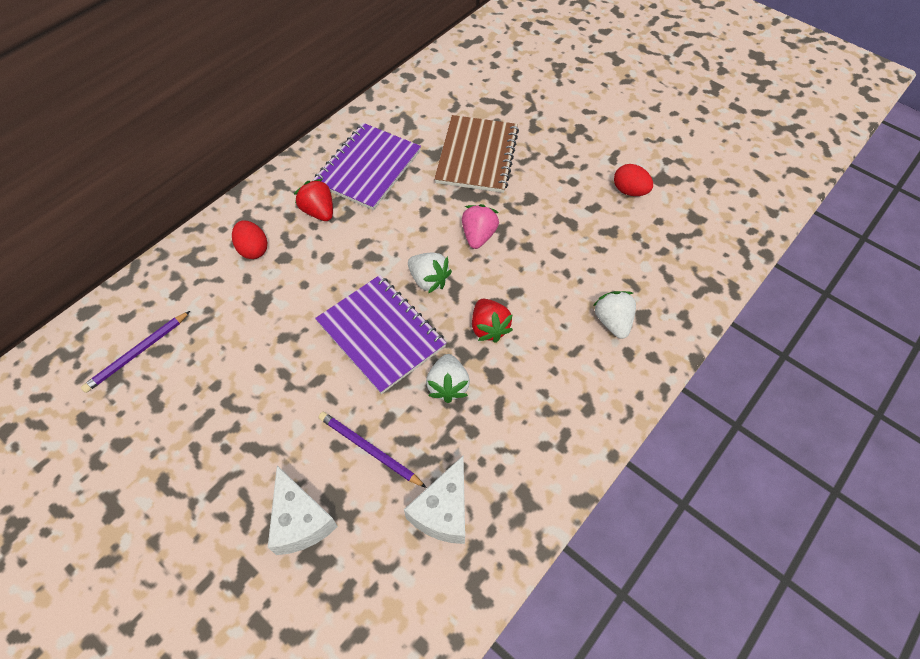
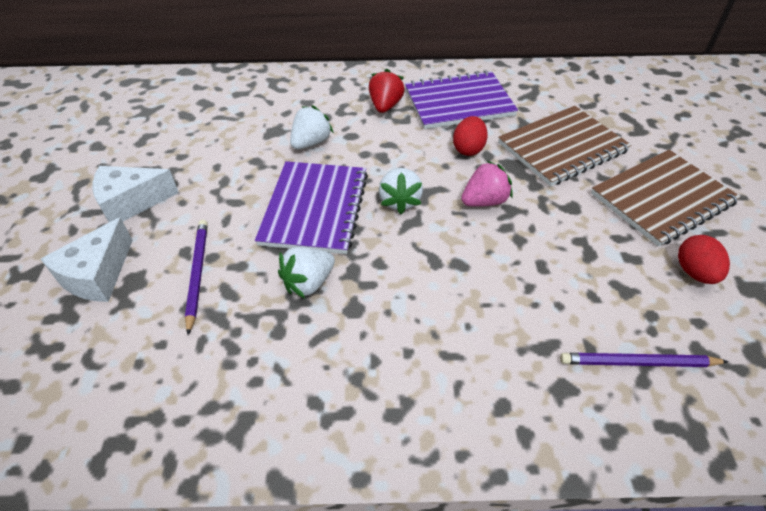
camera: 50 degrees right, 10 degrees down
purple pencil [81,311,190,393] -> purple pencil moved to [560,353,729,367]
red egg [232,220,267,259] -> red egg moved to [453,116,488,156]
white cheese [404,456,465,544] -> white cheese moved to [92,166,179,222]
red strawberry [472,299,513,343] -> none
white strawberry [593,291,636,339] -> white strawberry moved to [290,105,334,149]
none -> brown notebook [591,150,741,247]

